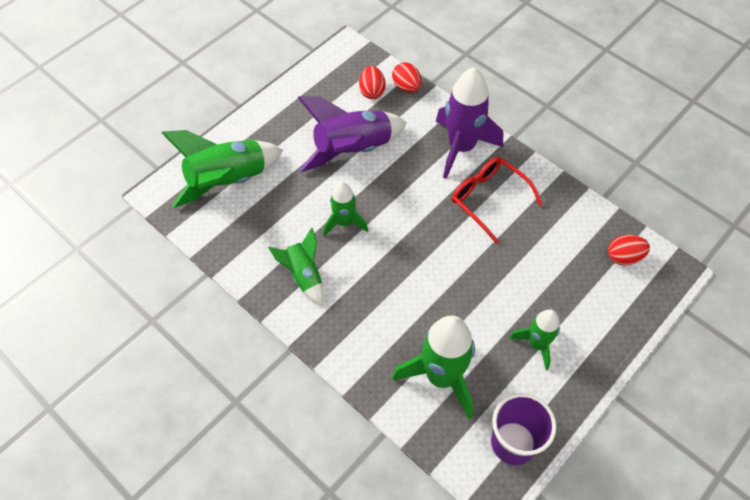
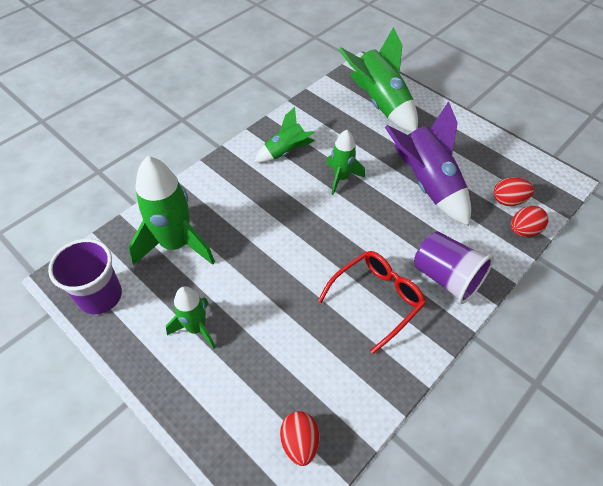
camera: 90 degrees right, 5 degrees down
purple rocket [436,67,503,179] -> purple cup [414,231,494,304]

